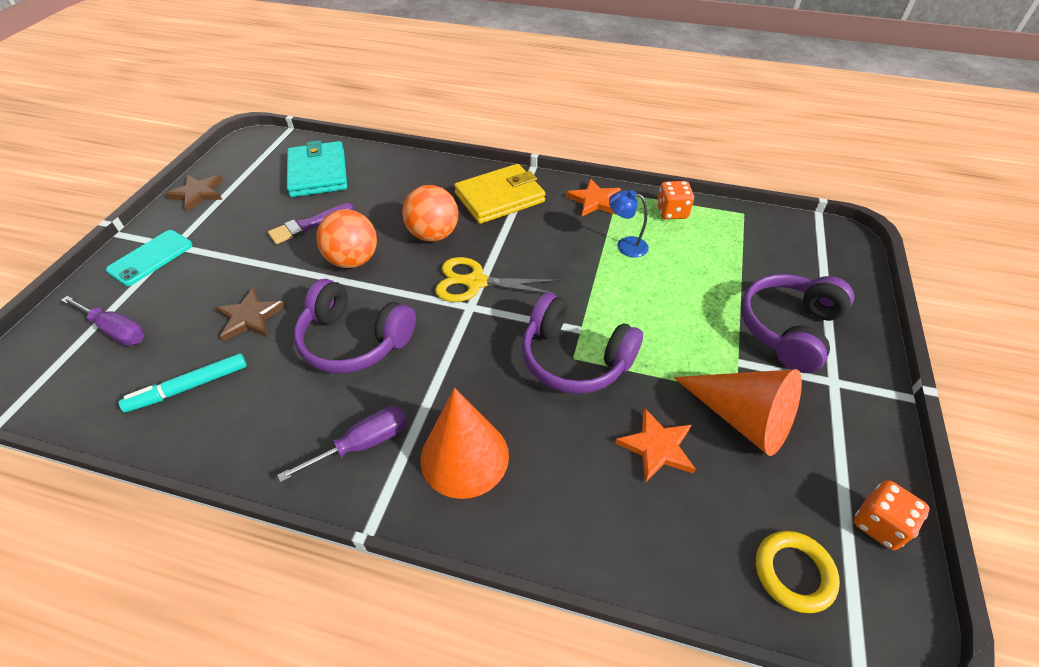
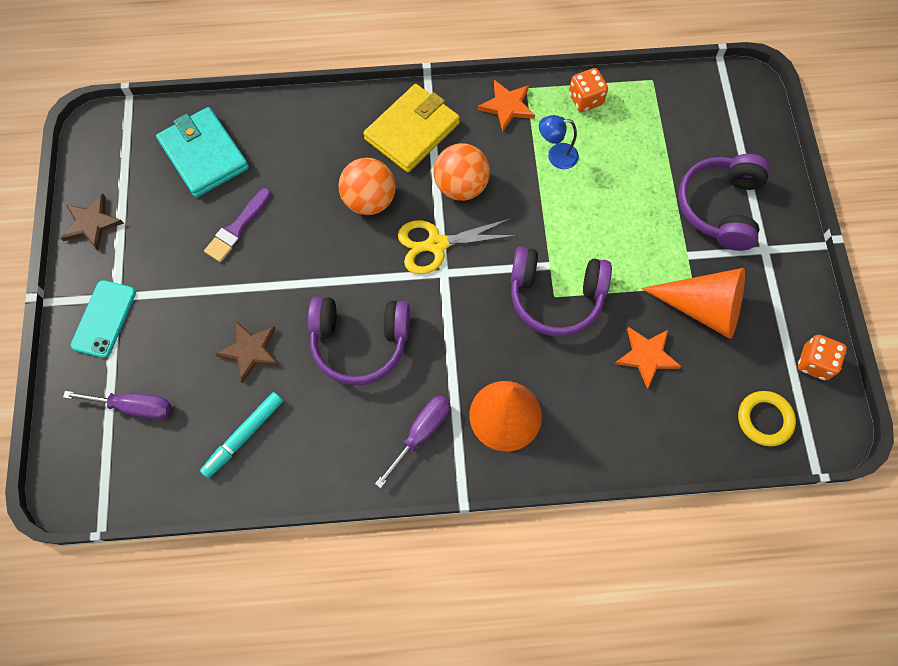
camera: 20 degrees left, 20 degrees up
orange ball [317,209,377,268] -> orange ball moved to [434,143,490,201]

